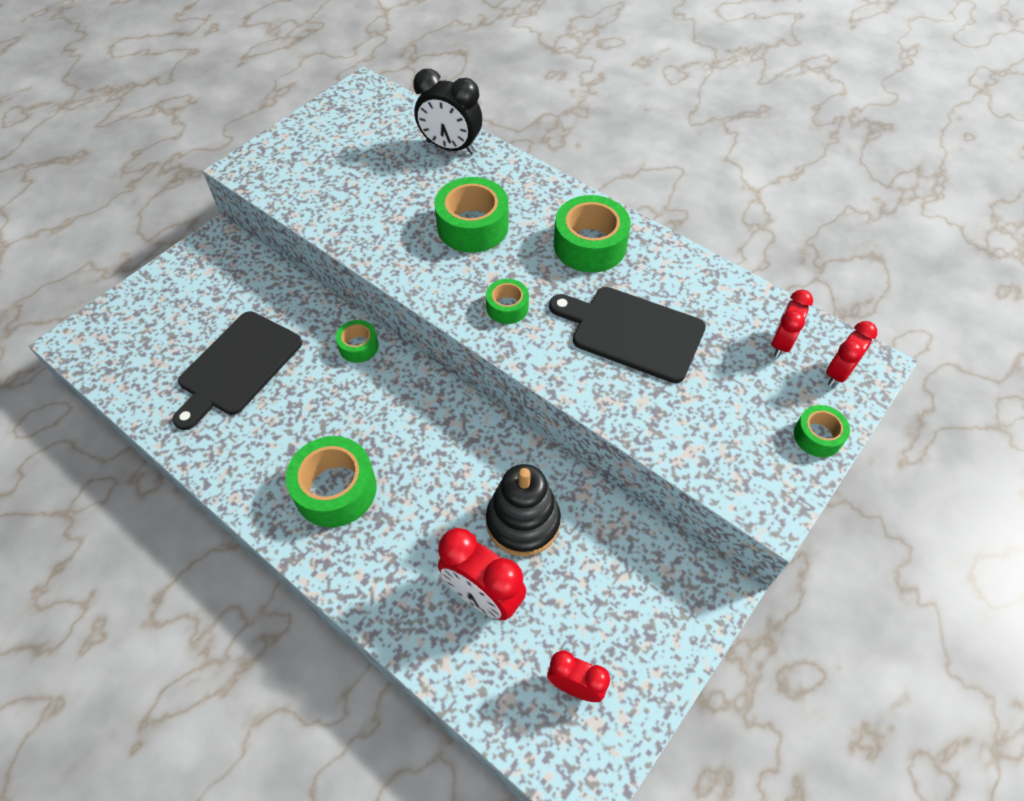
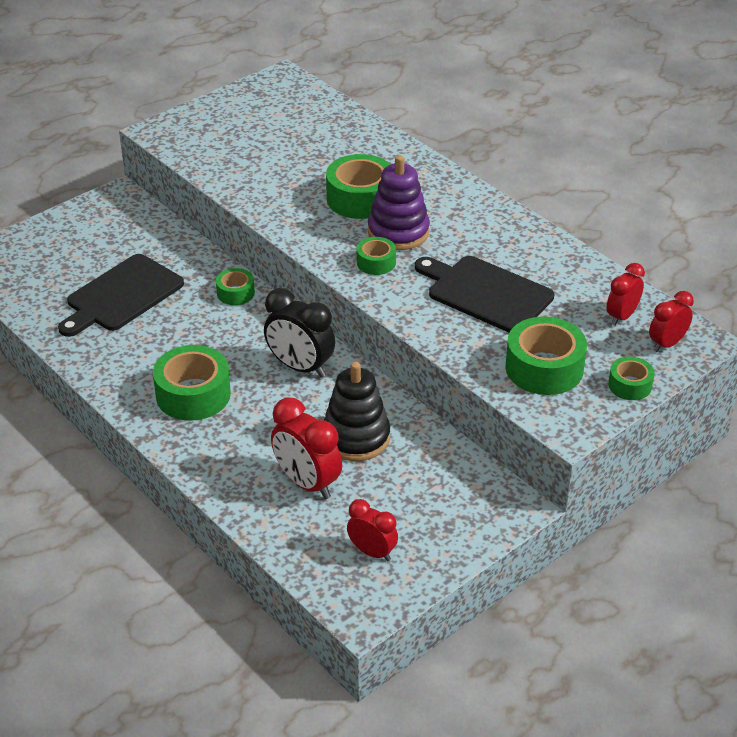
camera: 10 degrees right, 15 degrees down
black clock [413,69,482,155] -> black clock moved to [264,288,335,378]
green tape [554,195,631,273] -> green tape moved to [505,317,587,395]
none -> purple stacking toy [368,155,430,250]

